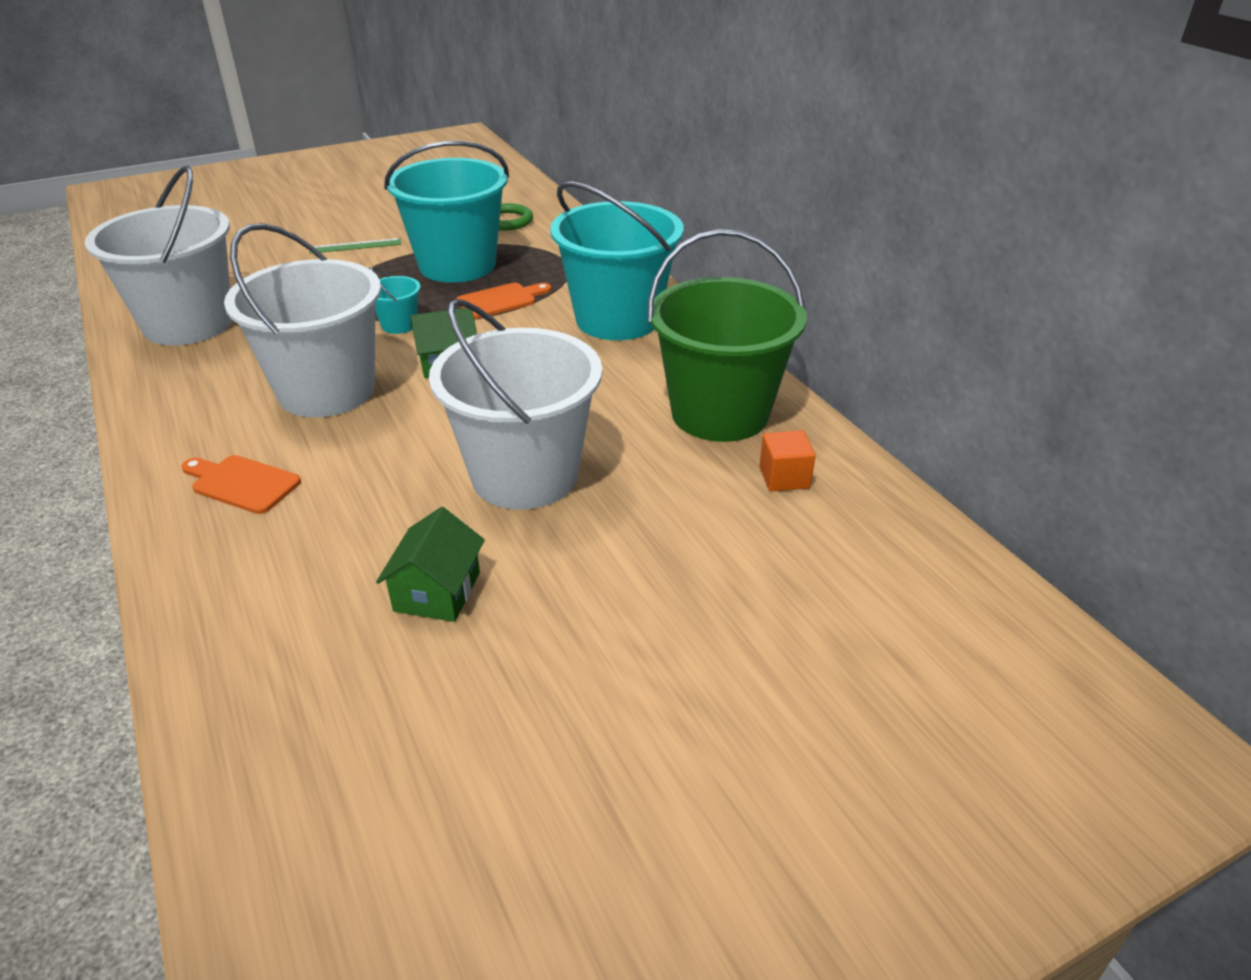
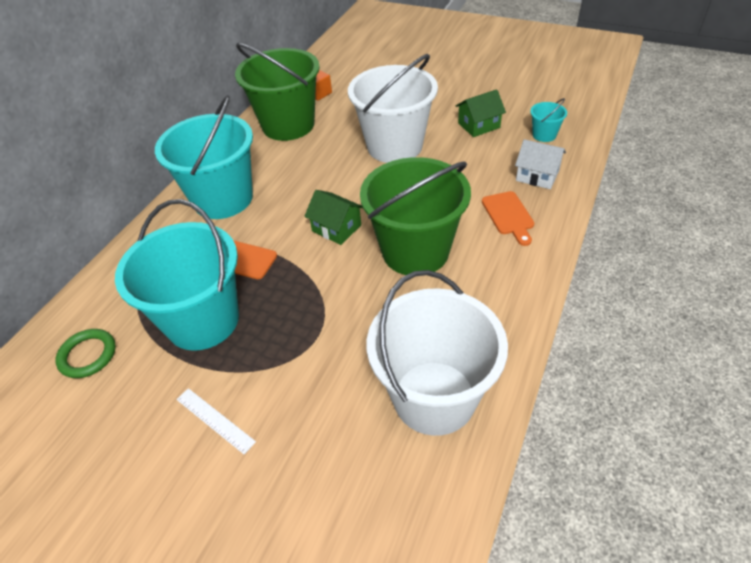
camera: 125 degrees left, 10 degrees up
white bucket [224,223,381,418] -> green bucket [360,157,471,275]
green ruler [309,238,401,253] -> white ruler [176,388,256,454]
turquoise bucket [370,266,420,334] -> turquoise bucket moved to [530,98,567,142]
none -> white house [515,139,566,189]

